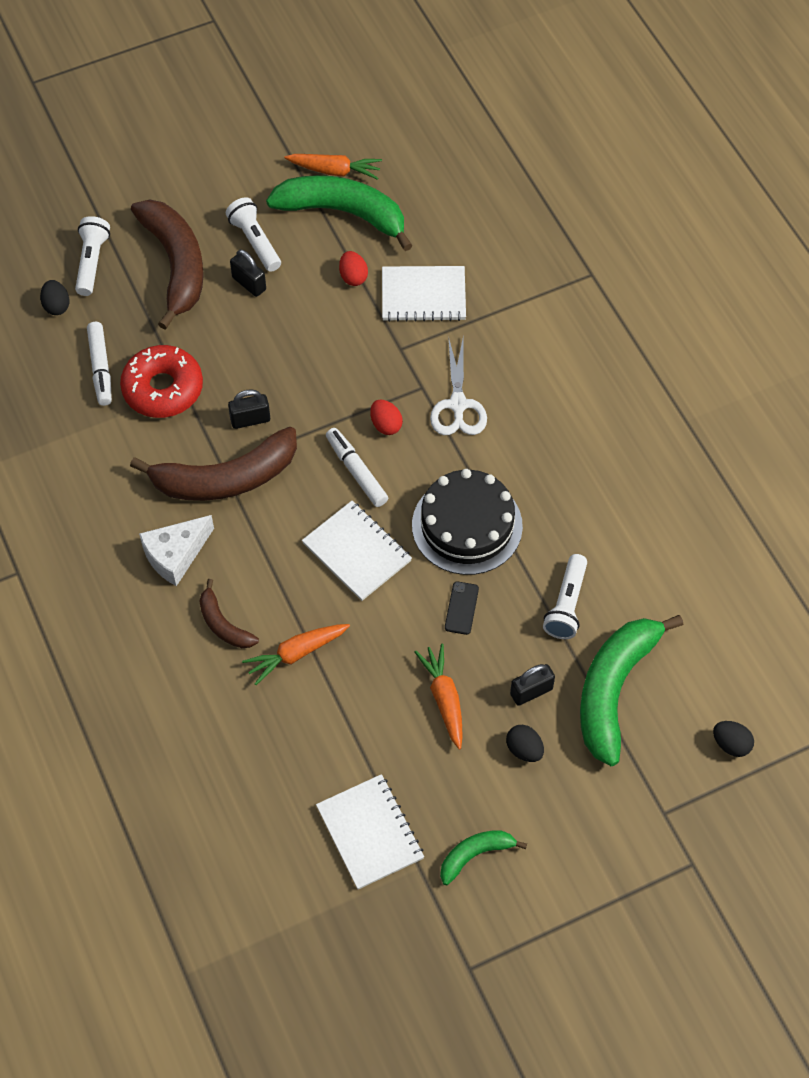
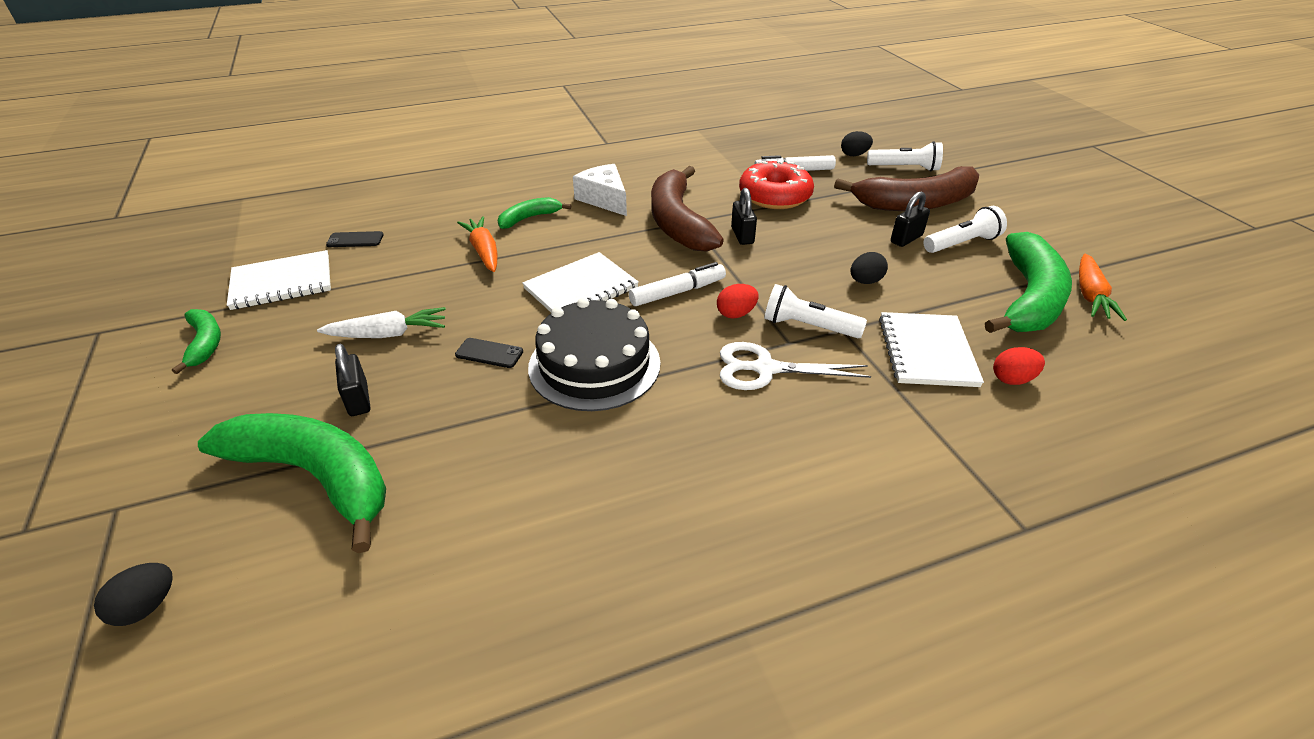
camera: 95 degrees right, 20 degrees down
brown banana [200,579,259,648] -> green banana [498,197,571,229]
red egg [339,251,368,286] -> red egg moved to [993,347,1045,385]
orange carrot [414,643,463,750] -> white carrot [317,307,446,338]
black egg [506,725,544,762] -> black egg moved to [850,252,888,284]
white flashlight [543,554,587,639] -> white flashlight moved to [764,284,867,338]
none -> black phone [326,231,384,247]

